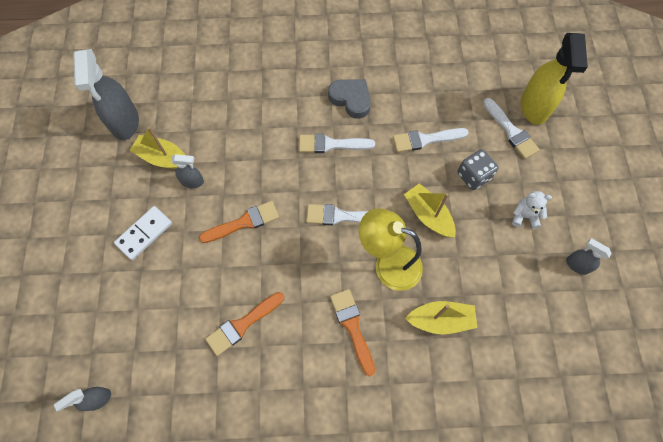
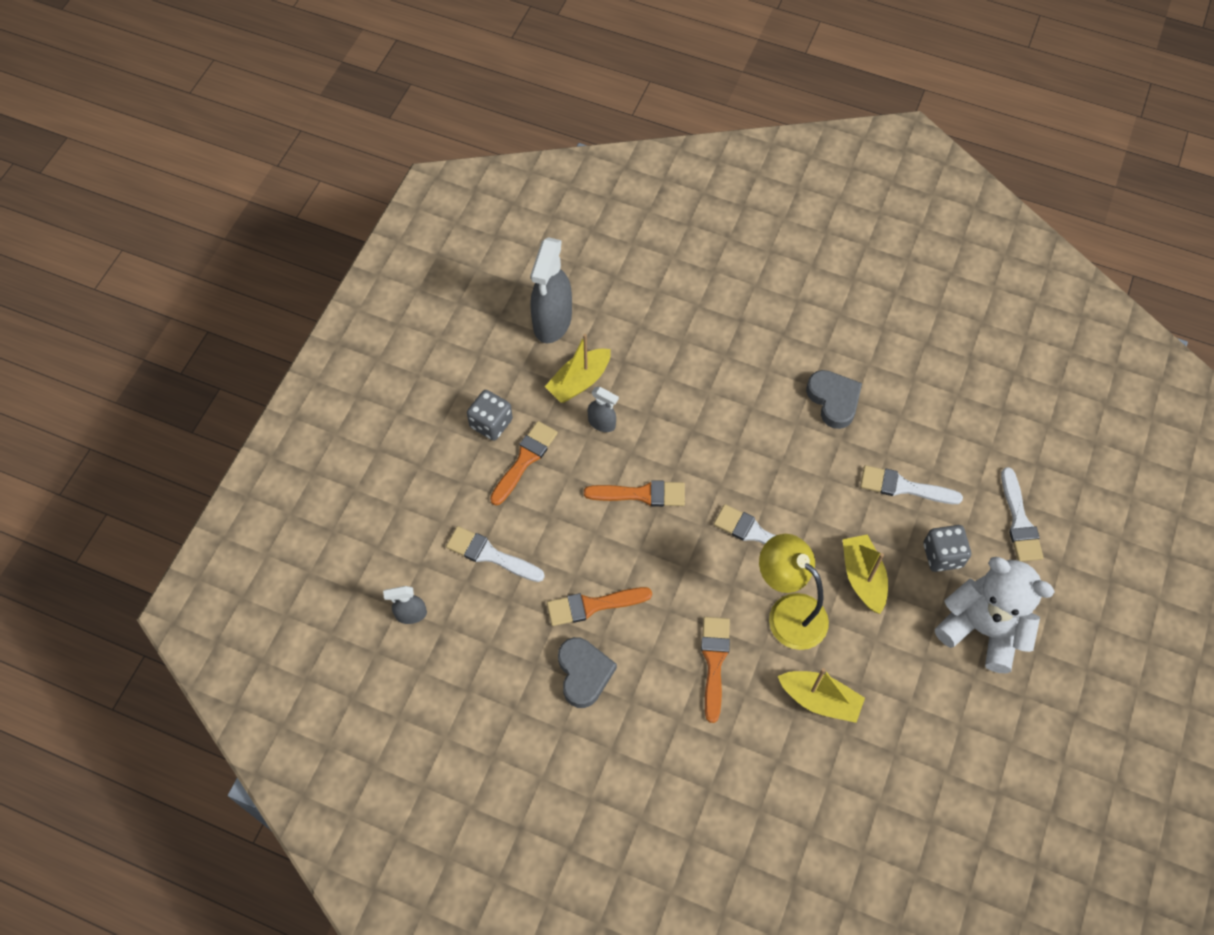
camera: 25 degrees right, 5 degrees down
white domino [114,206,172,260] -> orange brush [490,421,558,505]
yellow boat [129,127,185,169] -> yellow boat turned 90 degrees counterclockwise [545,334,611,403]
white brush [299,134,375,153] -> white brush moved to [446,526,545,582]
white teddy bear [512,191,552,229] -> white teddy bear [935,557,1055,673], size x2.21
yellow spray bottle [521,33,588,125] -> none
grey spray bottle [566,238,612,275] -> none
none -> grey dice [467,390,513,441]
none -> grey heart [558,637,617,708]

